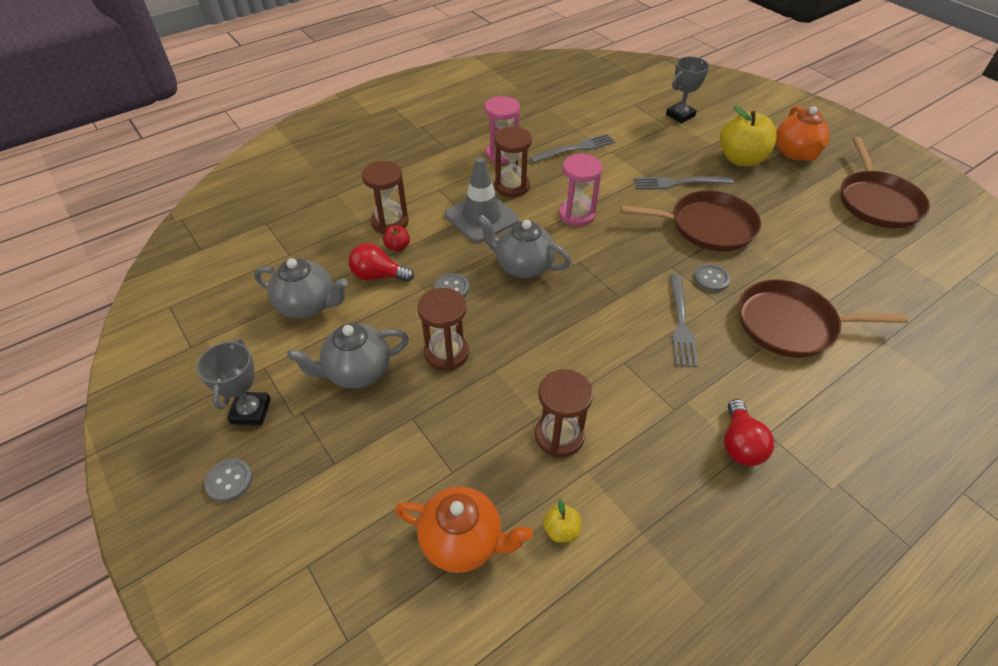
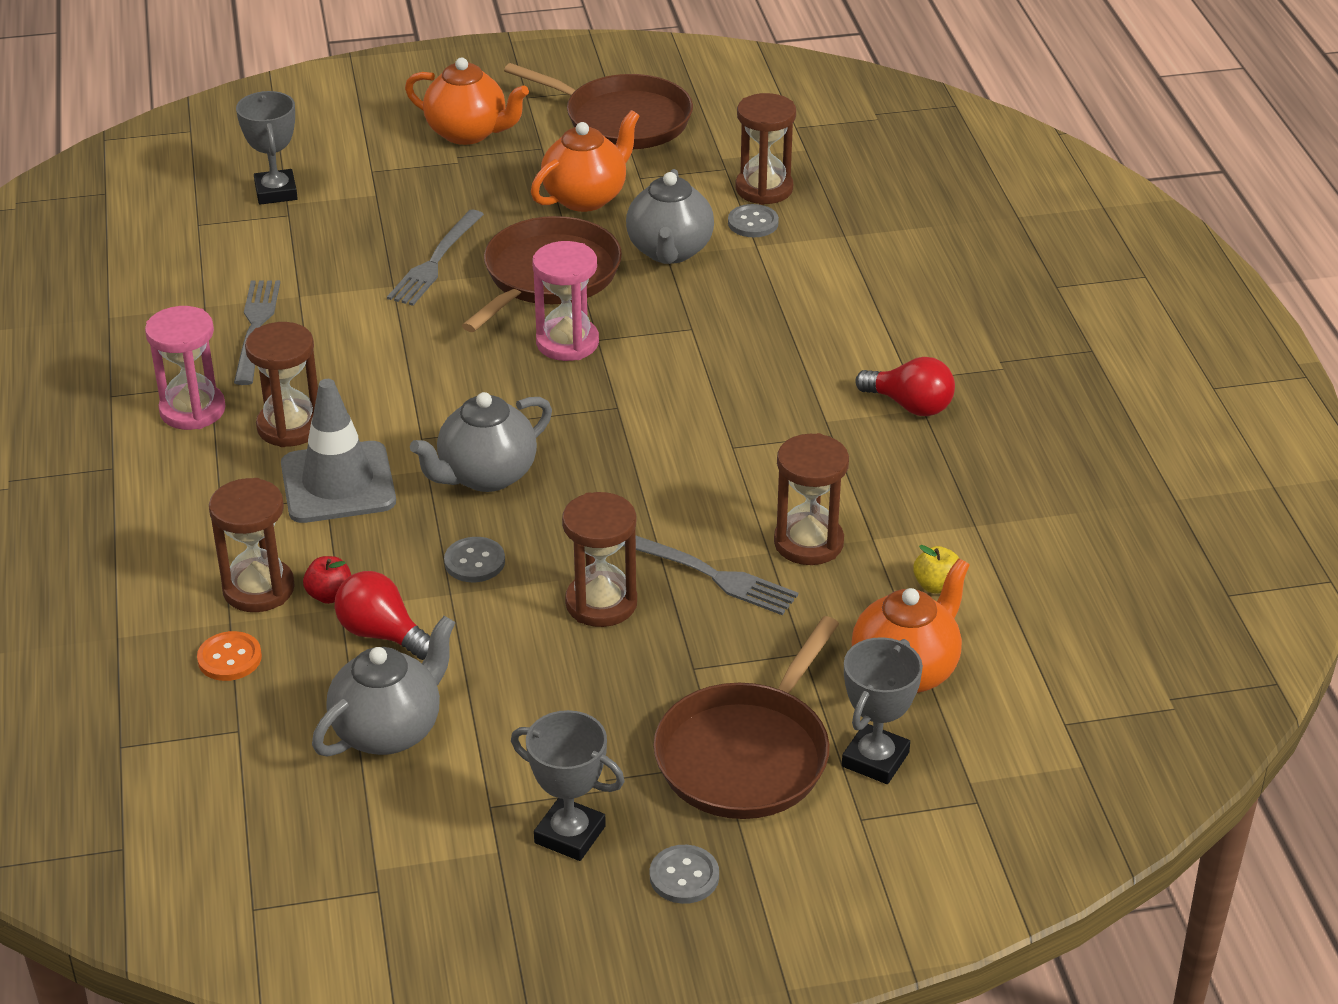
camera: 65 degrees left, 10 degrees down
grey teapot [287,323,409,388] -> grey teapot moved to [626,169,714,264]
red light bulb [349,243,414,282] -> red light bulb turned 90 degrees clockwise [334,571,430,660]
pink hourglass [559,154,602,226] -> pink hourglass moved to [533,241,599,361]
grey fork [669,274,698,367] -> grey fork moved to [623,536,798,615]
grey button [694,264,731,292] -> grey button moved to [728,204,779,237]
yellow apple [720,106,777,166] -> none
brown pan [738,280,908,358] -> brown pan moved to [653,616,839,819]
none -> orange button [197,631,262,681]
none -> orange teapot [531,110,639,212]
none -> brown hourglass [735,93,796,205]
none -> grey trophy [842,637,923,784]

